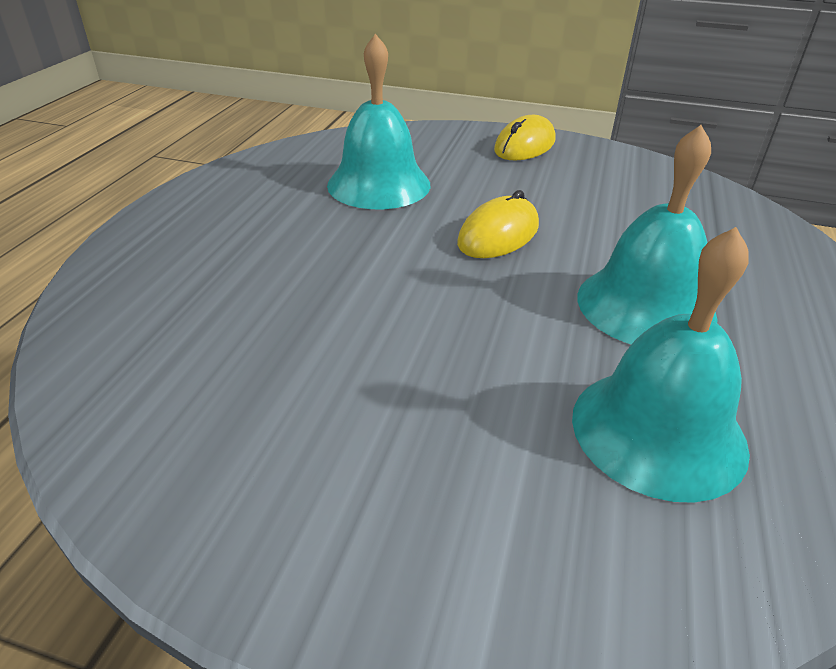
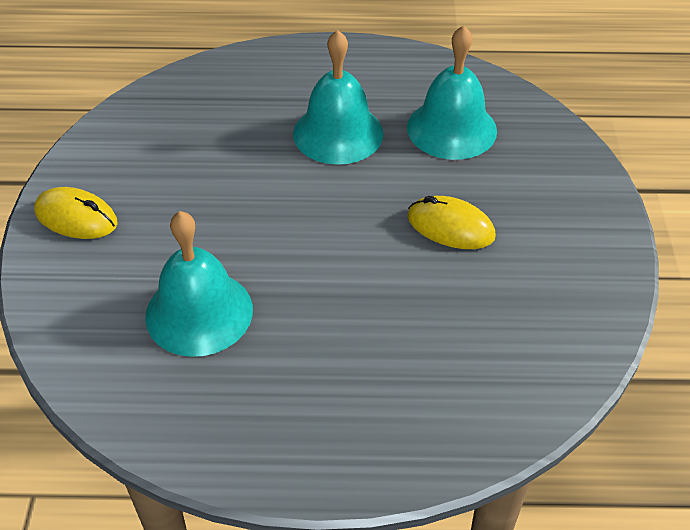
camera: 105 degrees left, 10 degrees up
yellow mouse [457,190,539,258] -> yellow mouse moved to [407,196,496,249]

